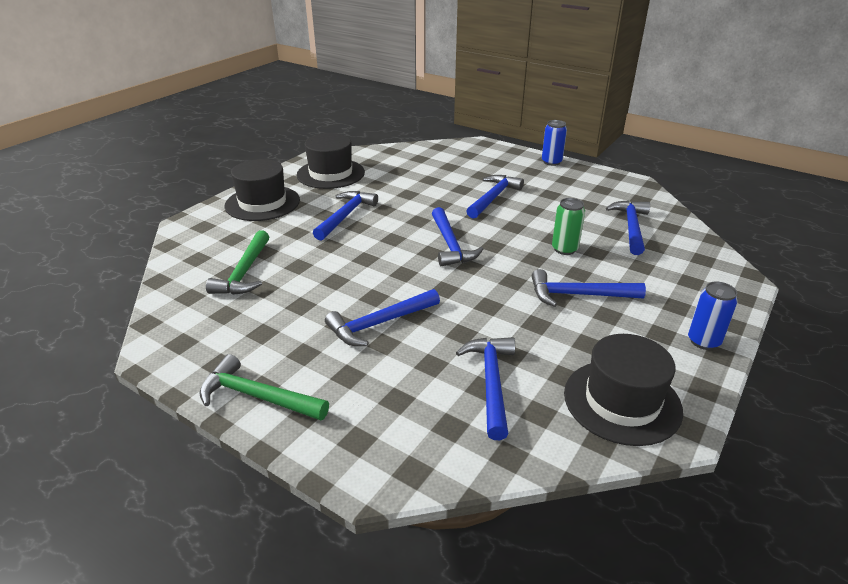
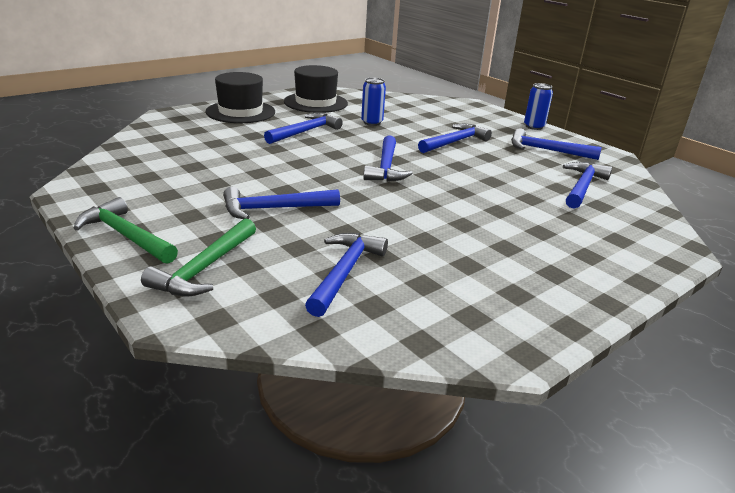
camera: 15 degrees right, 5 degrees down
green hammer [206,230,269,295] -> green hammer moved to [141,218,256,296]
blue hammer [531,269,646,307] -> blue hammer moved to [511,128,602,160]
green can [552,198,585,255] -> none
black hat [564,334,683,446] -> none
blue can [688,281,738,350] -> blue can moved to [361,77,386,126]

